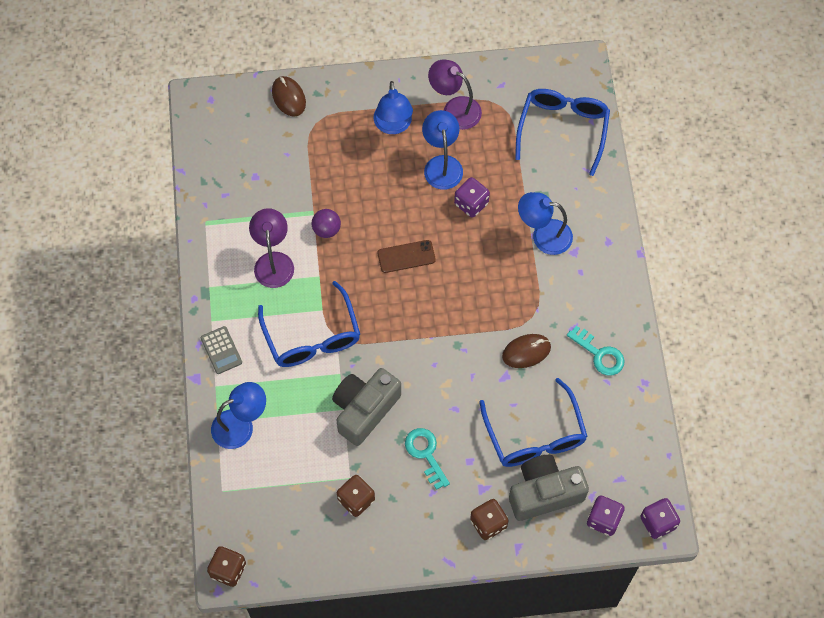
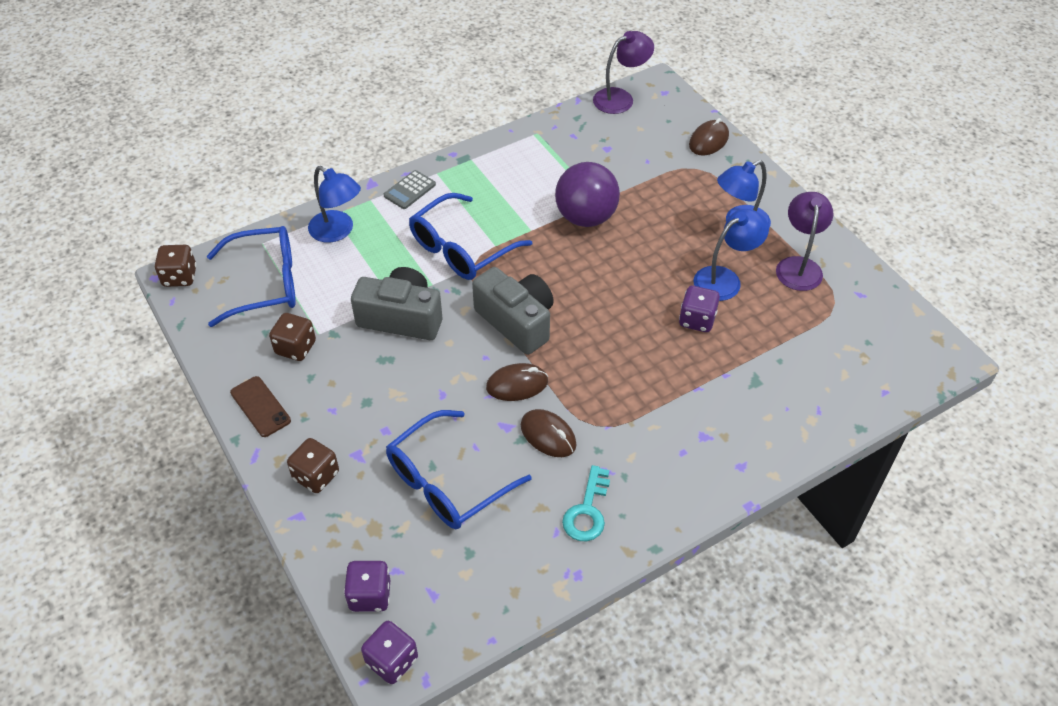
camera: 65 degrees right, 15 degrees down
purple lamp [249,208,294,288] -> purple lamp moved to [593,31,654,114]
purple ball [312,209,341,238] -> purple ball [555,162,620,227], size x1.94
brown phone [377,240,436,273] -> brown phone moved to [230,376,291,437]
turquoise key [405,428,450,490] -> none
grey camera [509,455,589,521] -> grey camera moved to [472,267,554,355]
blue glasses [515,89,610,176] -> blue glasses moved to [207,226,296,327]
blue lamp [518,192,573,255] -> none
none -> brown mouse [486,363,548,401]

